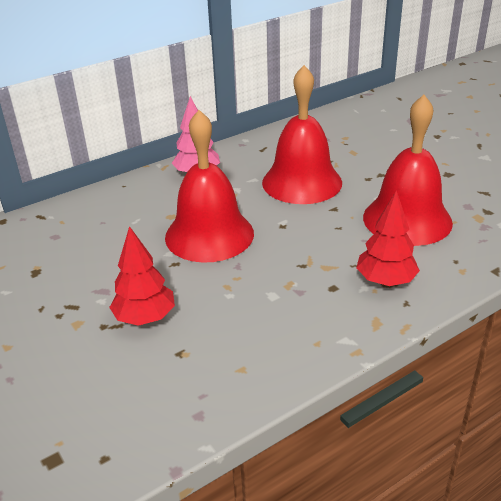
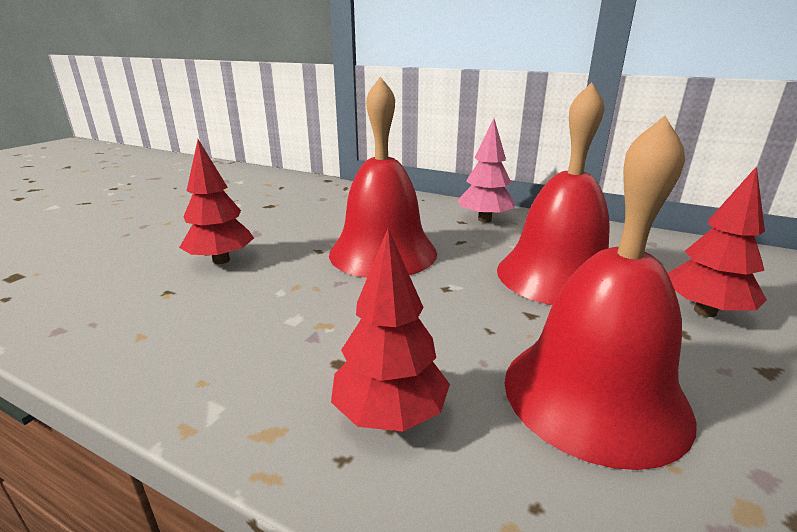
camera: 60 degrees right, 10 degrees down
none -> red tree [668,166,767,317]

